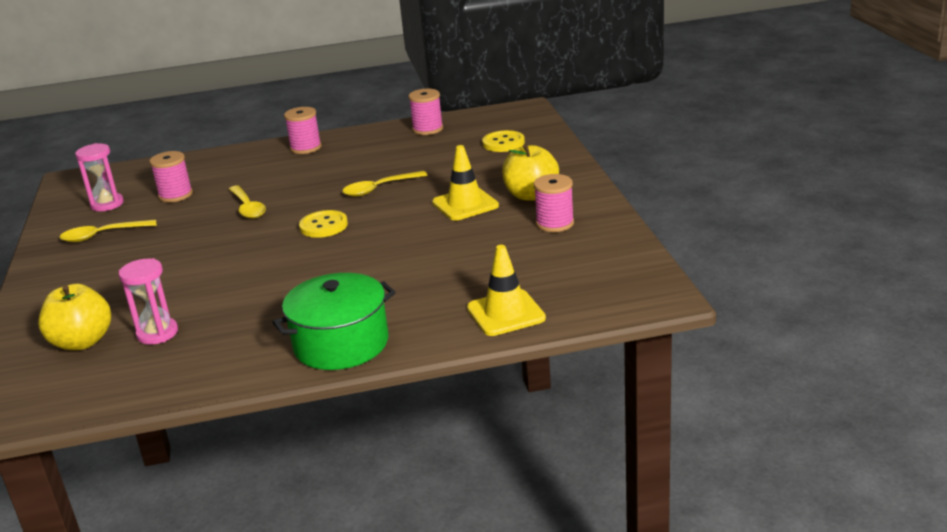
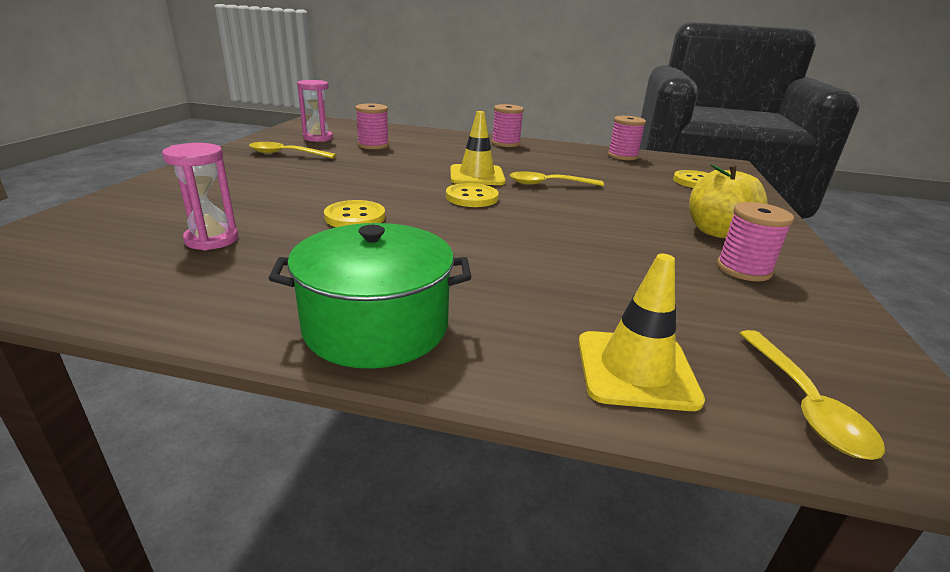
camera: 20 degrees right, 0 degrees up
yellow apple [38,284,111,350] -> none
yellow spoon [229,185,266,219] -> yellow spoon moved to [739,330,885,460]
yellow traffic cone [432,145,499,221] -> yellow traffic cone moved to [450,111,505,185]
none -> yellow button [324,200,385,227]

